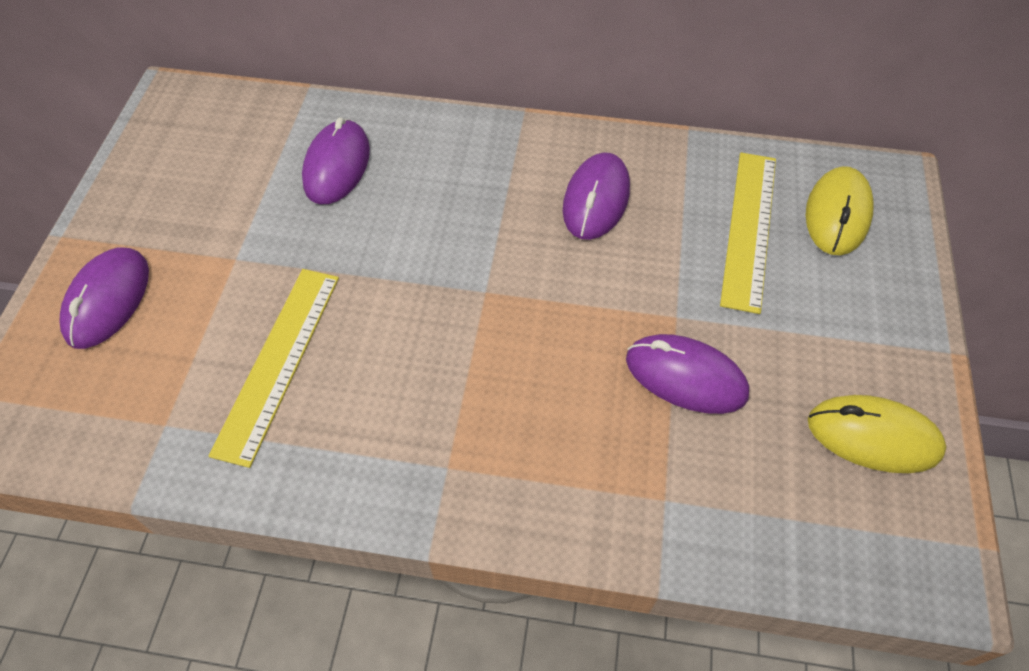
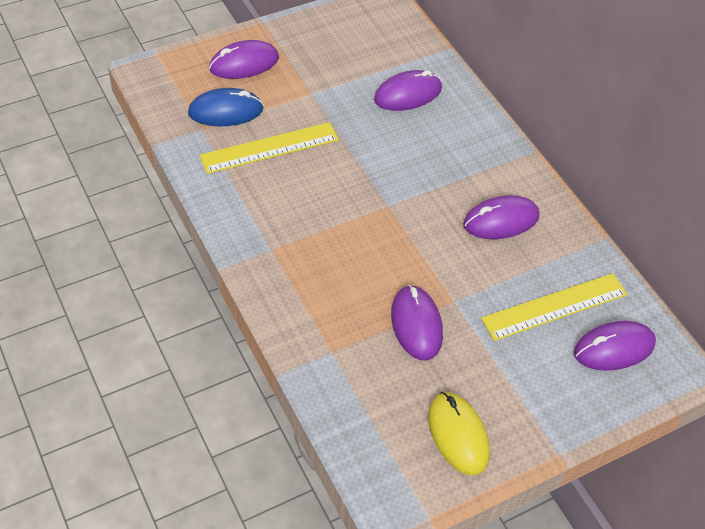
camera: 50 degrees right, 5 degrees down
yellow mouse [806,166,874,255] -> purple mouse [574,321,656,371]
none -> blue mouse [188,88,264,126]

